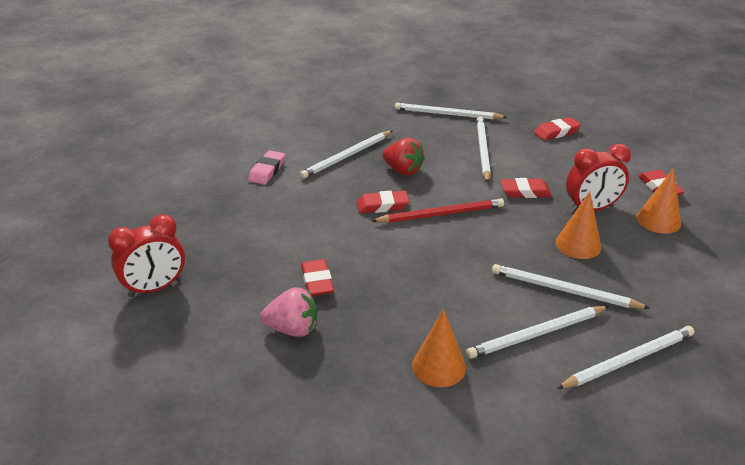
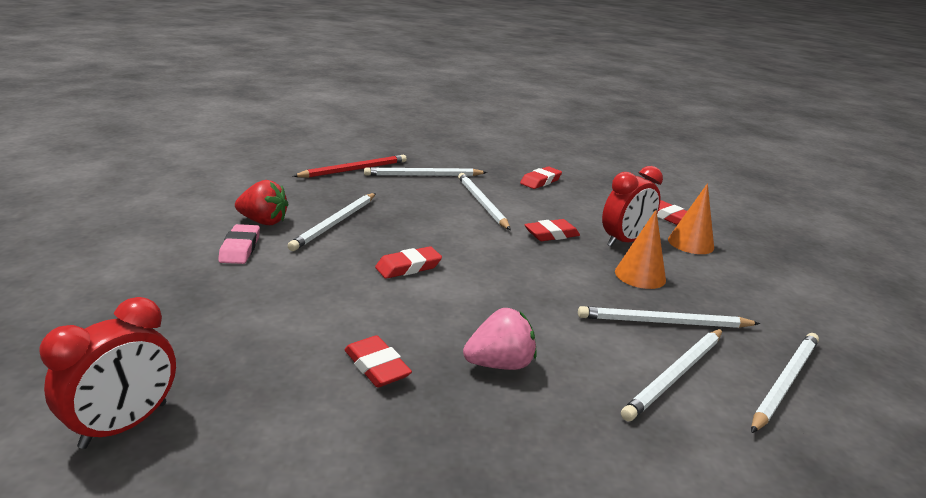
camera: 25 degrees left, 10 degrees down
pink strawberry [260,287,317,337] -> pink strawberry moved to [463,308,537,370]
red pencil [372,198,504,223] -> red pencil moved to [293,155,407,178]
red strawberry [382,138,425,175] -> red strawberry moved to [235,180,289,225]
orange cone [412,309,466,387] -> none

